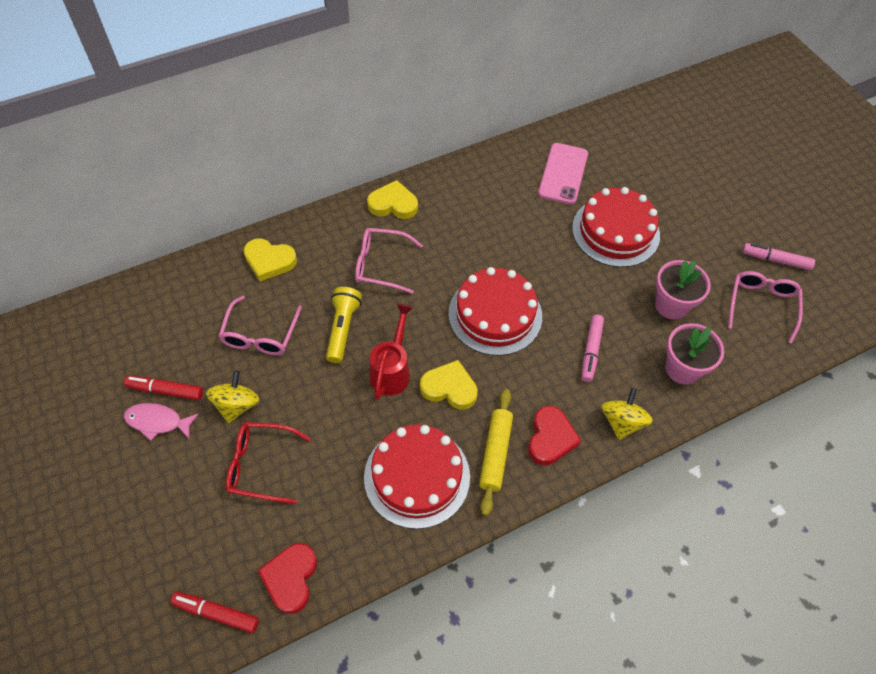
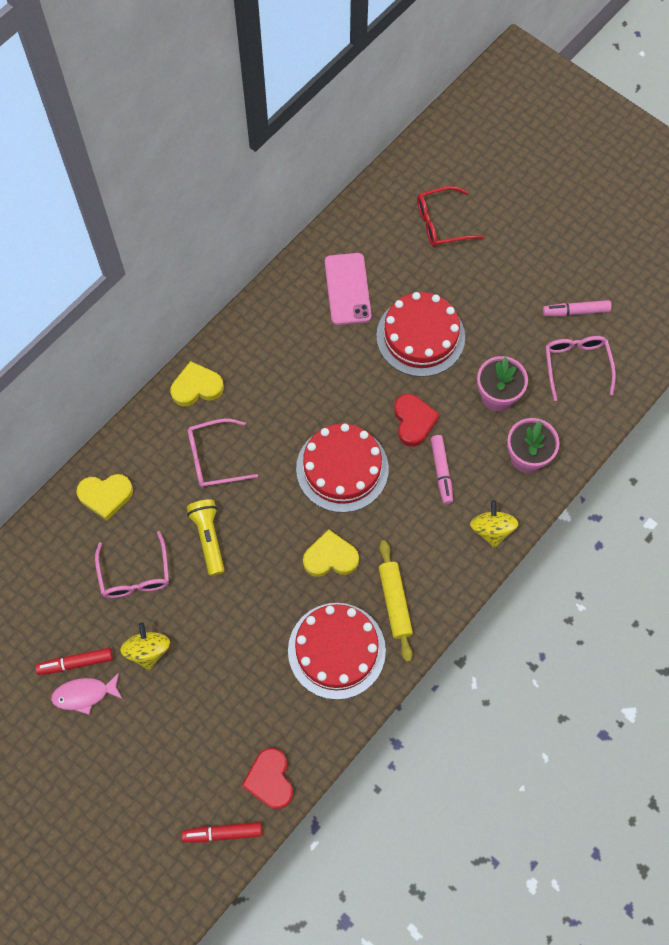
camera: 20 degrees left, 10 degrees up
red glasses [226,422,311,504] -> red glasses moved to [417,186,484,247]
red watering can [370,304,414,400] -> none
red heart [528,406,581,465] -> red heart moved to [394,394,440,447]

